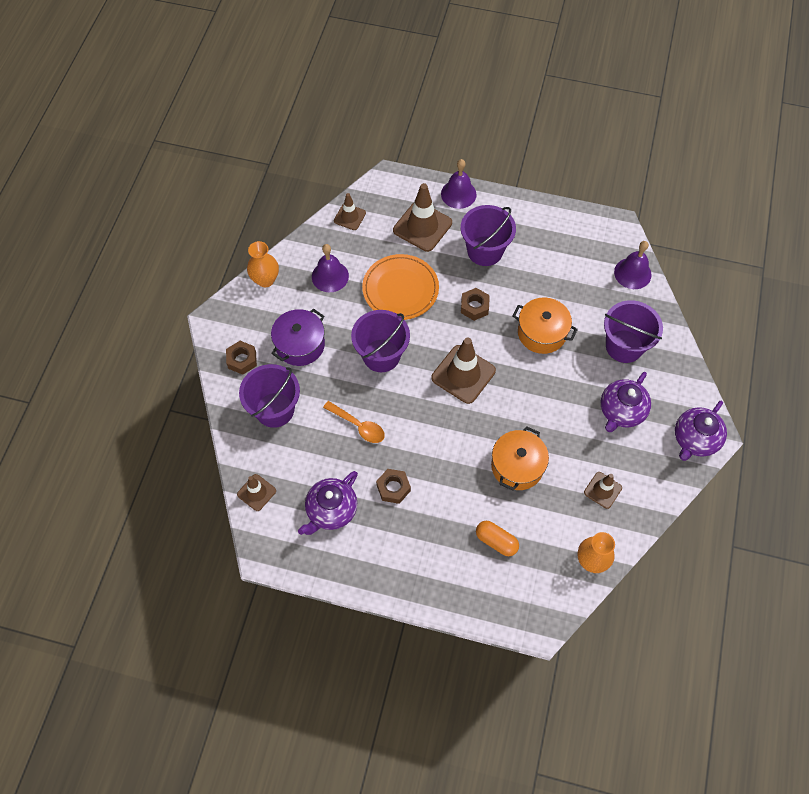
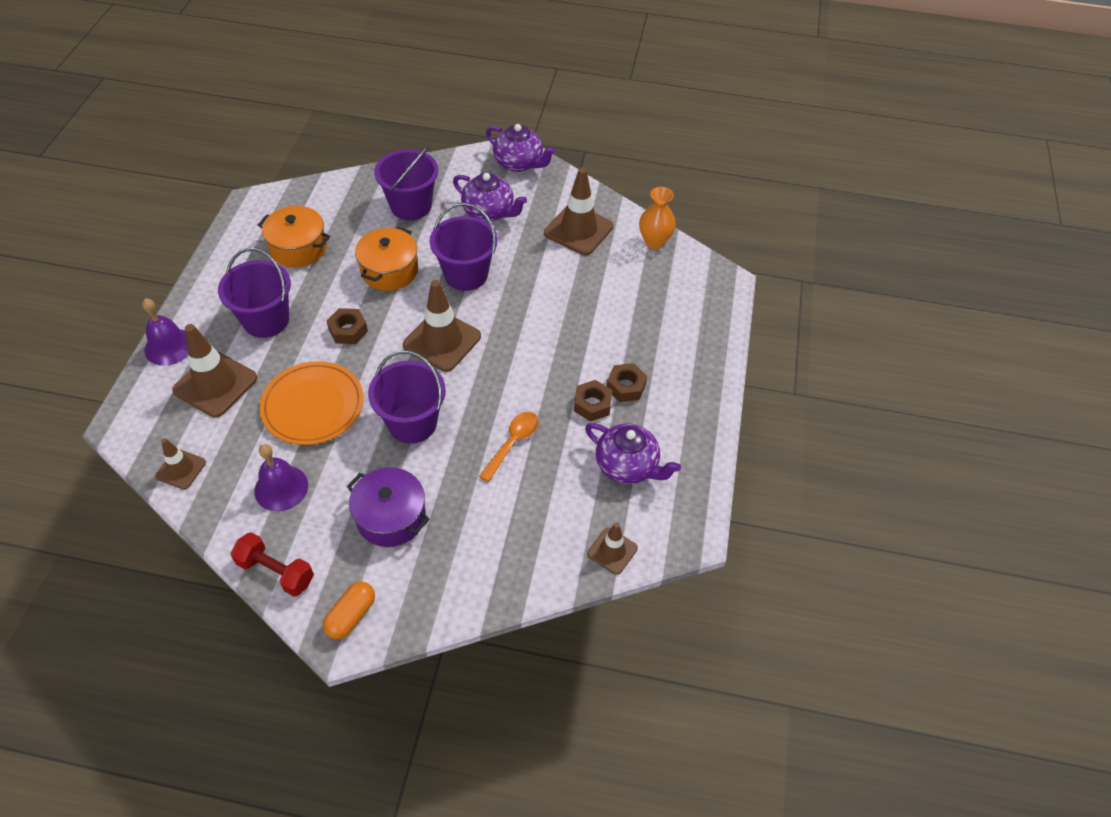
camera: 95 degrees left, 10 degrees down
brown nut [226,341,257,375] -> brown nut moved to [607,363,647,402]
purple bucket [239,364,300,428] -> purple bucket moved to [430,203,497,291]
orange vase [247,241,279,287] -> red dumbbell [231,532,314,596]
orange capsule [476,521,519,556] -> orange capsule moved to [323,581,375,639]
orange pot [491,426,549,491] -> orange pot moved to [258,206,330,268]
brown traffic cone [584,472,622,509] -> brown traffic cone [544,168,614,255], size x1.78
purple bell [614,241,652,289] -> none

